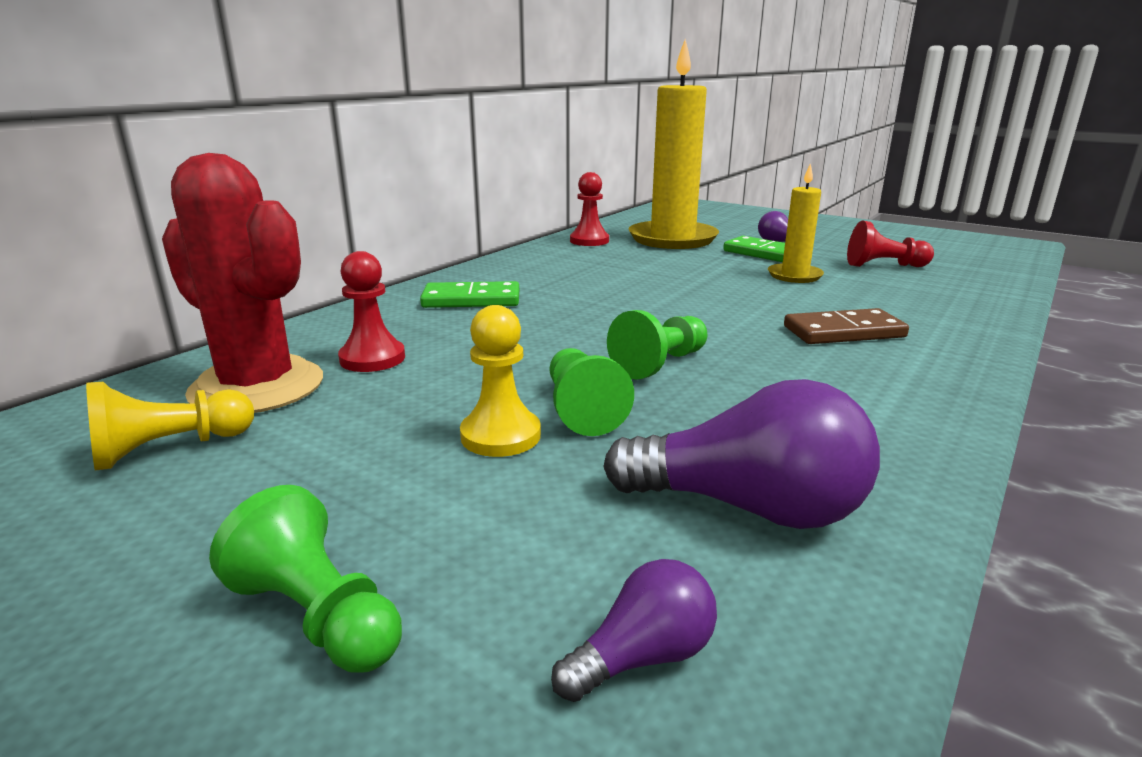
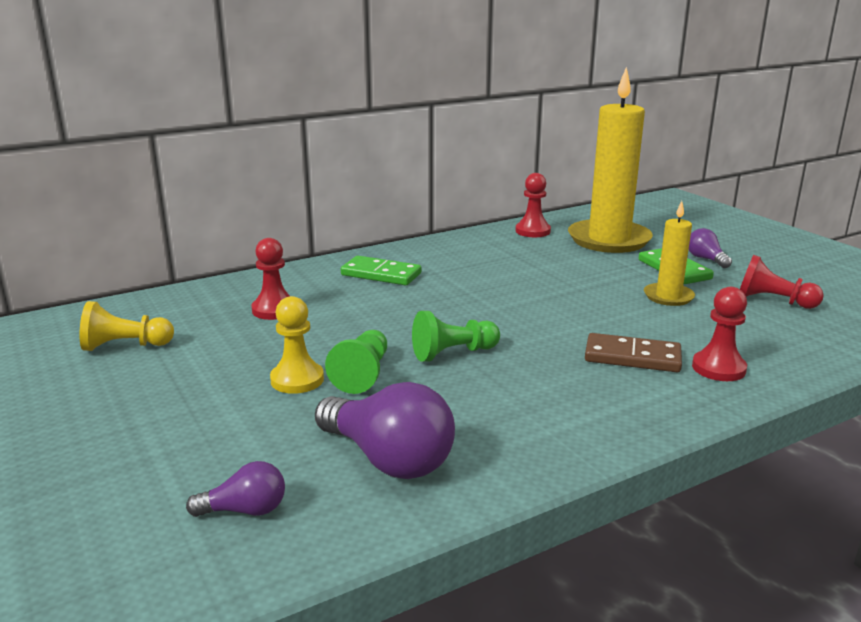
camera: 25 degrees right, 0 degrees up
red cactus [162,153,323,413] -> none
green pawn [209,485,402,673] -> none
none -> red pawn [692,287,747,381]

